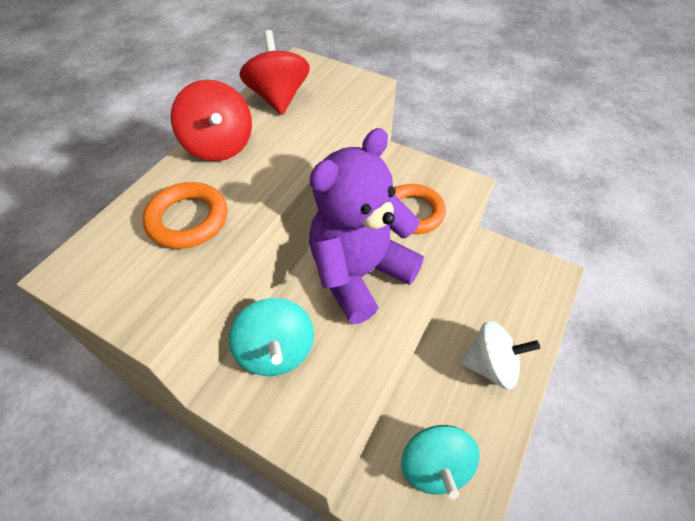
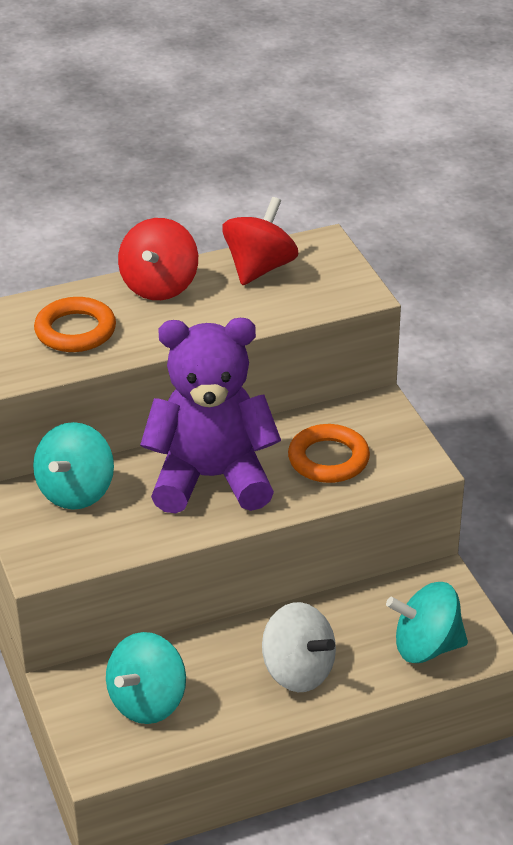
camera: 40 degrees right, 15 degrees down
none -> turquoise spinning top [386,582,468,663]

